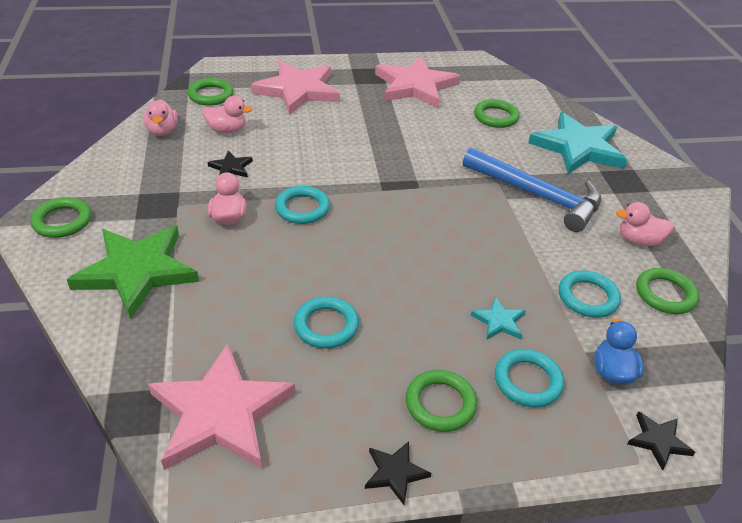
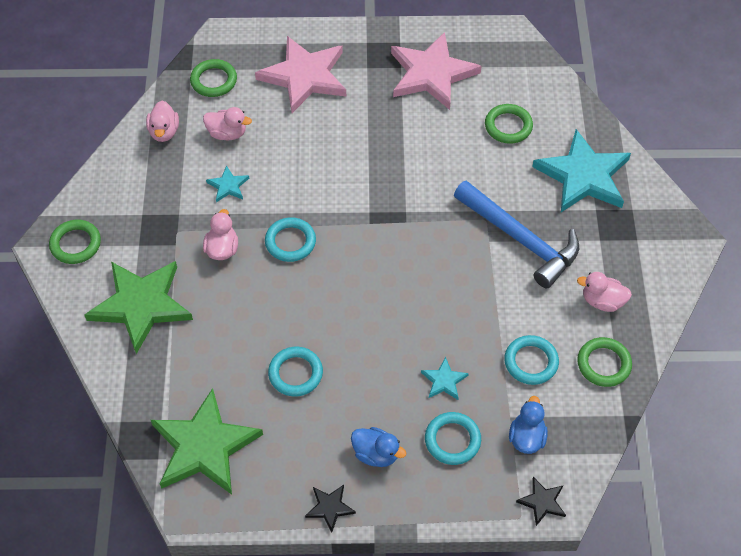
camera: 10 degrees right, 15 degrees up
pink star [148,343,295,470] -> green star [151,388,263,495]
black star [208,151,253,177] -> turquoise star [206,165,249,202]
green ring [406,370,477,432] -> blue duck [351,427,407,467]

